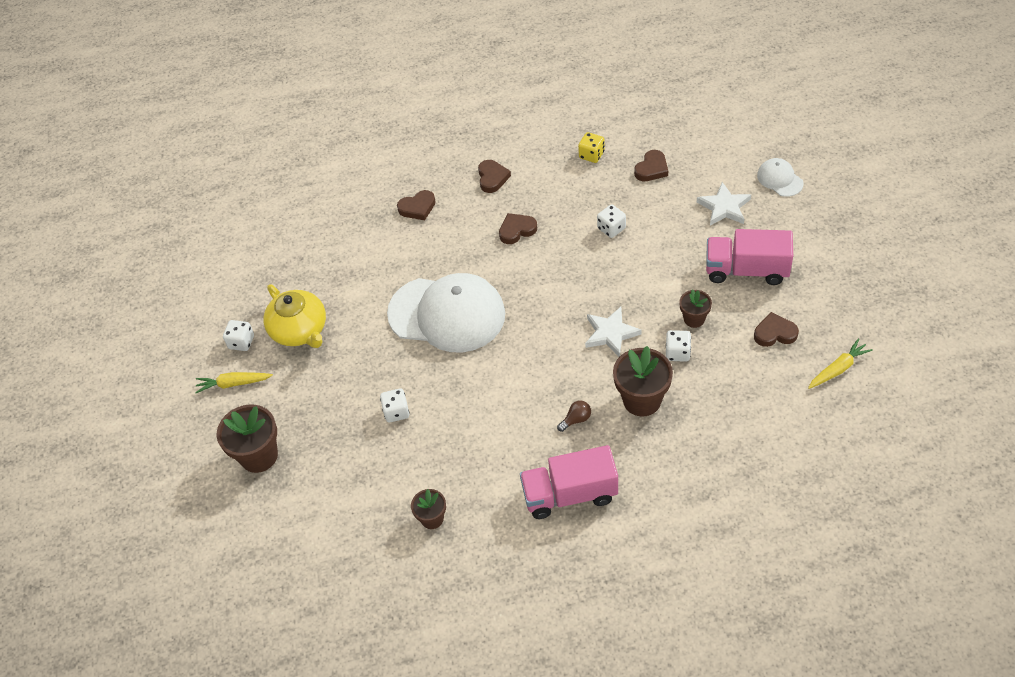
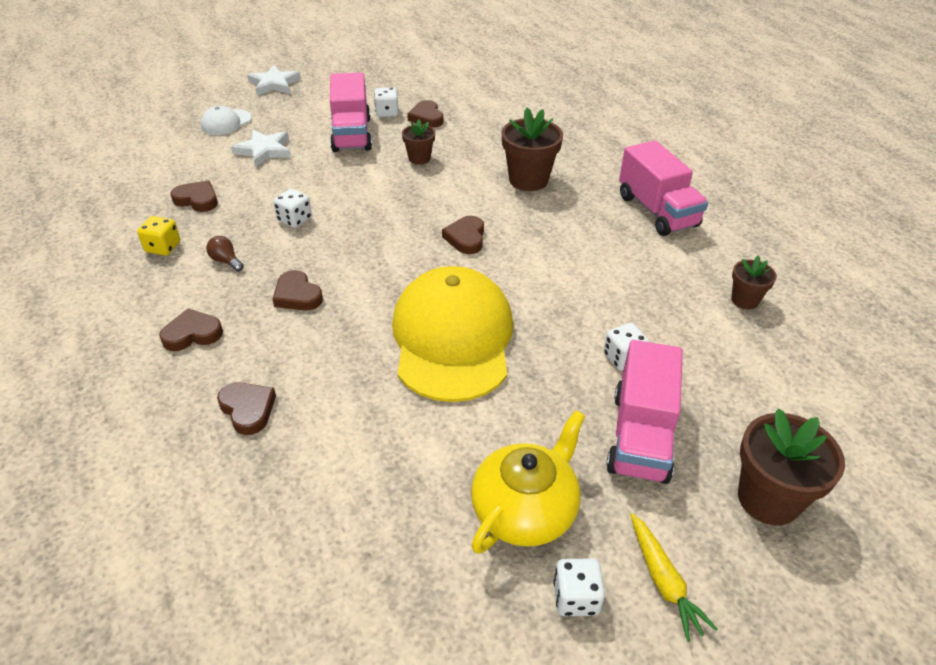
camera: 110 degrees left, 10 degrees down
white cap [387,273,505,353] -> yellow cap [392,266,513,402]
brown light bulb [557,400,591,432] -> brown light bulb moved to [206,236,244,272]
white star [585,307,642,357] -> white star moved to [247,65,301,95]
white dice [666,330,691,362] -> white dice moved to [374,87,399,117]
yellow carrot [808,338,873,389] -> none
none -> brown heart [442,216,484,254]
none -> pink truck [606,340,683,484]

